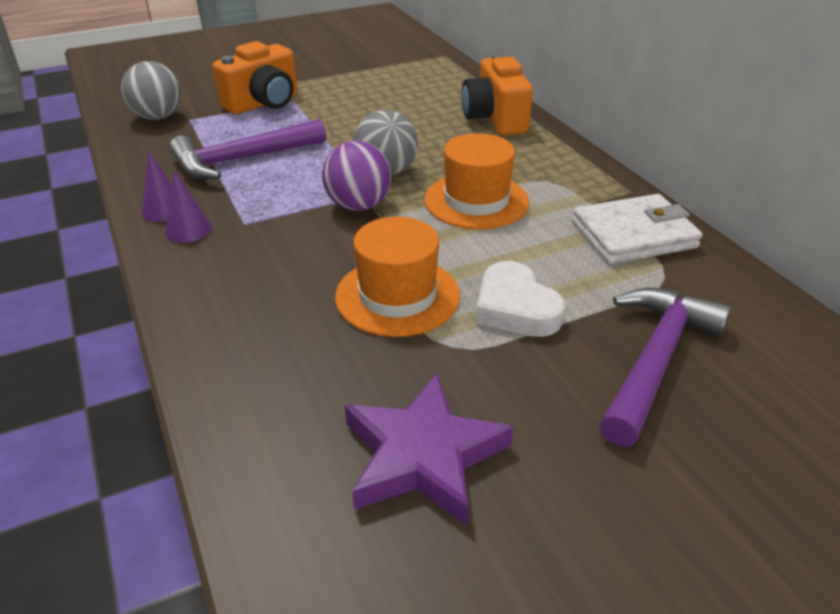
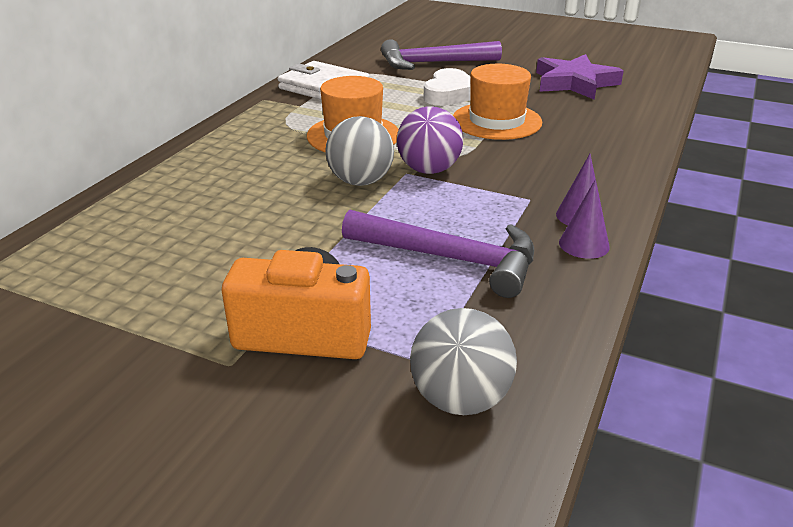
camera: 130 degrees left, 5 degrees down
orange camera [461,53,533,135] -> none

